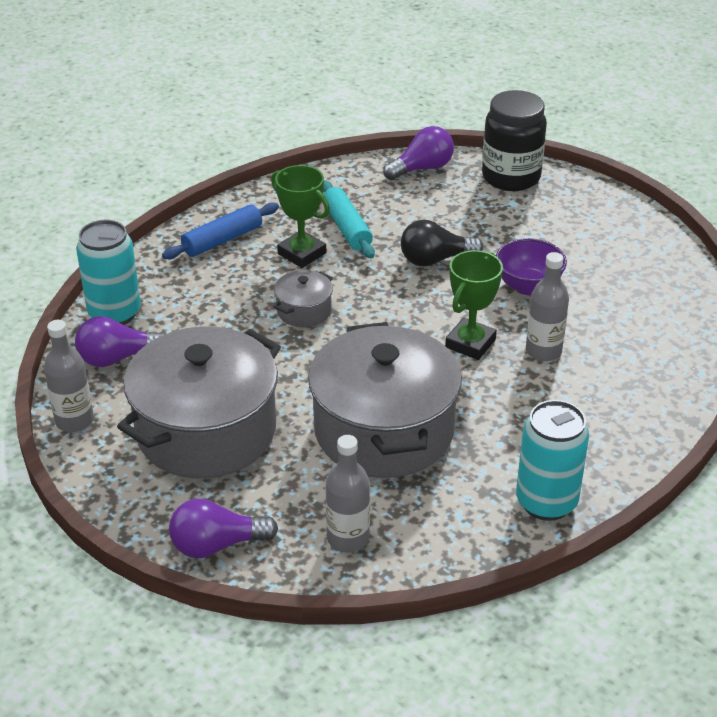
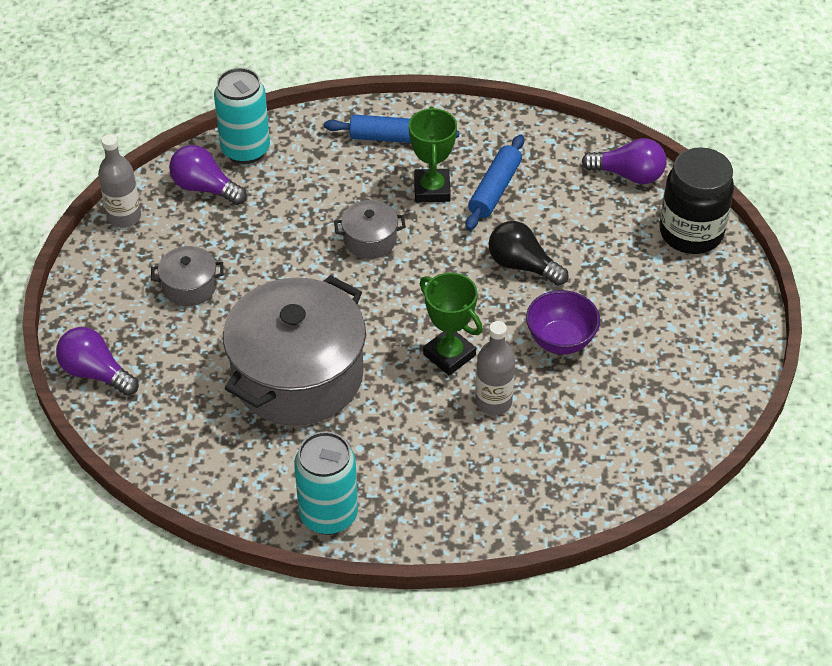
camera: 45 degrees right, 10 degrees up
grey pot [117,326,281,478] -> grey pot [151,246,224,306], size x0.43
turquoise rolling pin [323,180,375,258] -> blue rolling pin [465,134,524,230]
grey bottle [326,435,370,552] -> none
green trophy [445,250,503,360] -> green trophy turned 60 degrees clockwise [420,273,483,375]

